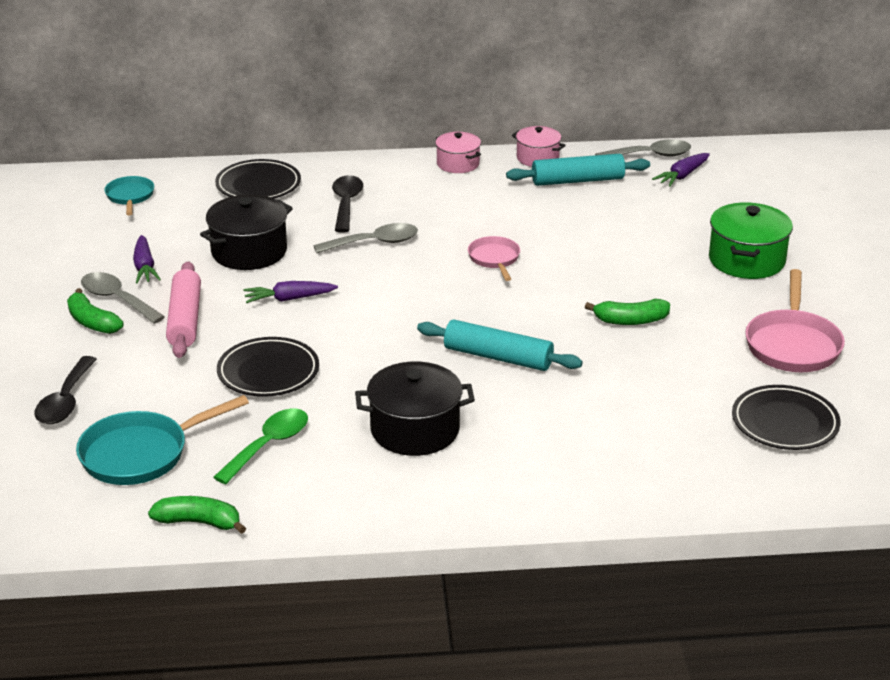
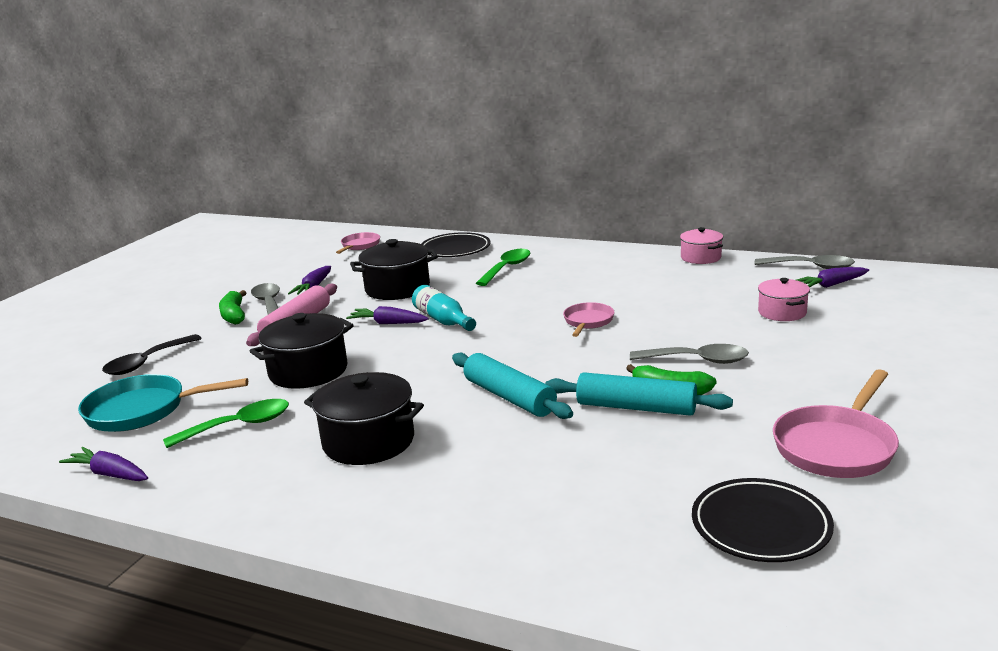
camera: 30 degrees right, 10 degrees down
turquoise pan [104,176,154,215] -> pink pan [336,232,380,254]
green banana [148,496,246,534] -> purple carrot [59,447,148,481]
black plate [217,337,319,397] -> black pot [250,313,354,389]
grey spoon [313,223,418,253] -> grey spoon moved to [630,344,749,364]
black spoon [332,175,363,233] -> green spoon [476,249,530,286]
pink pot [435,132,481,173] -> pink pot moved to [758,278,810,321]
turquoise rolling pin [506,154,650,186] -> turquoise rolling pin moved to [545,372,733,416]
green pot [709,202,793,279] -> none
none -> turquoise bottle [412,285,476,331]

